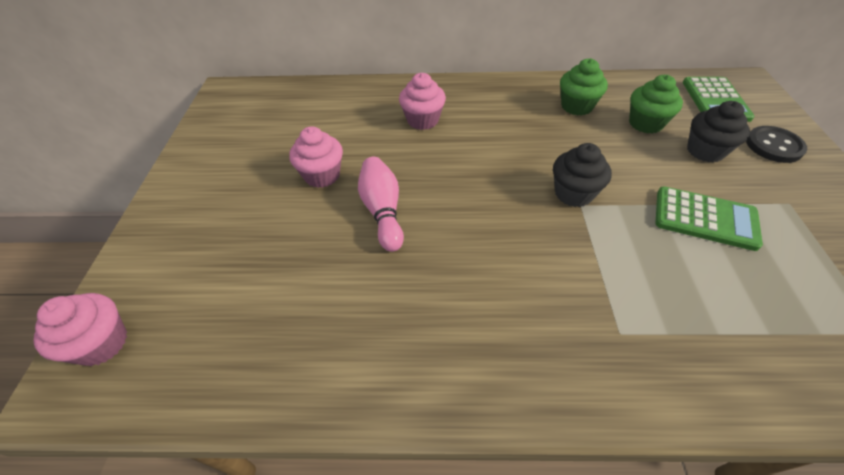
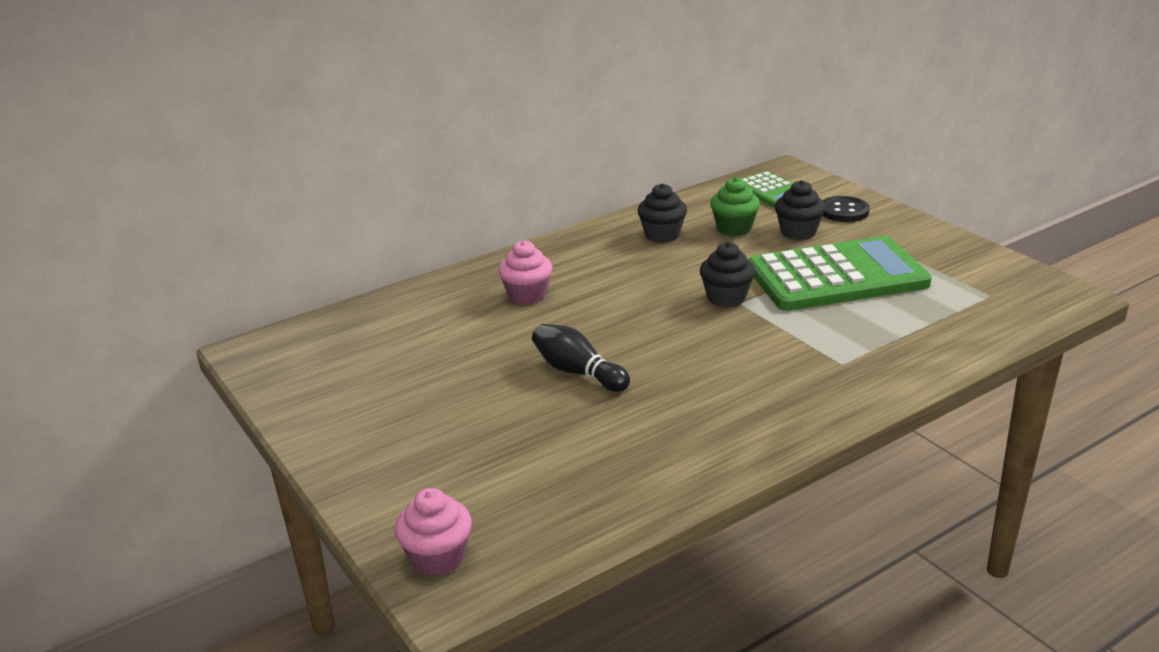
camera: 35 degrees left, 20 degrees down
pink cupcake [289,126,343,188] -> none
pink bowling pin [358,157,404,252] -> black bowling pin [532,324,630,392]
green cupcake [560,58,608,116] -> black cupcake [637,183,687,243]
green calculator [656,187,763,251] -> green calculator [748,236,932,311], size x1.86

